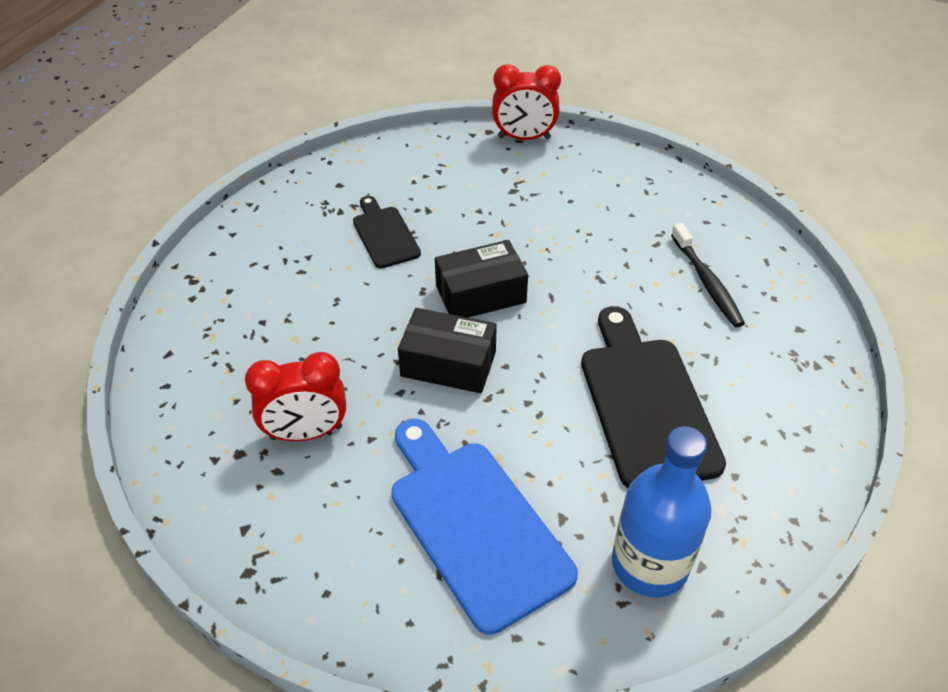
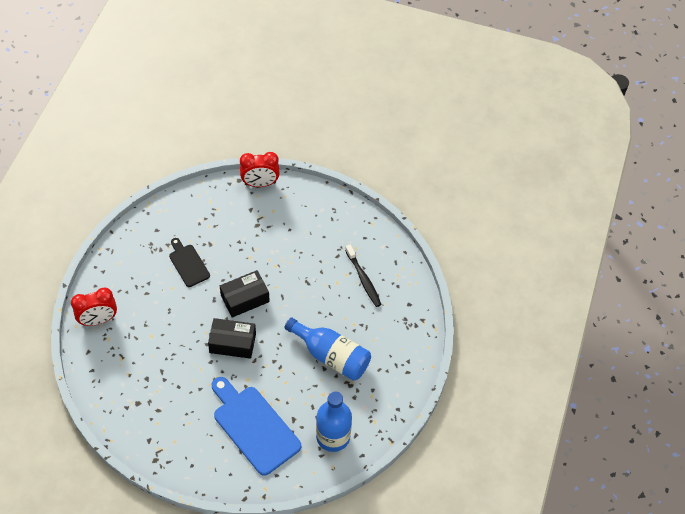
camera: 10 degrees left, 10 degrees up
red clock [245,352,346,441] -> red clock moved to [71,288,117,326]
black cutting board [581,306,726,488] -> blue bottle [284,317,371,381]

